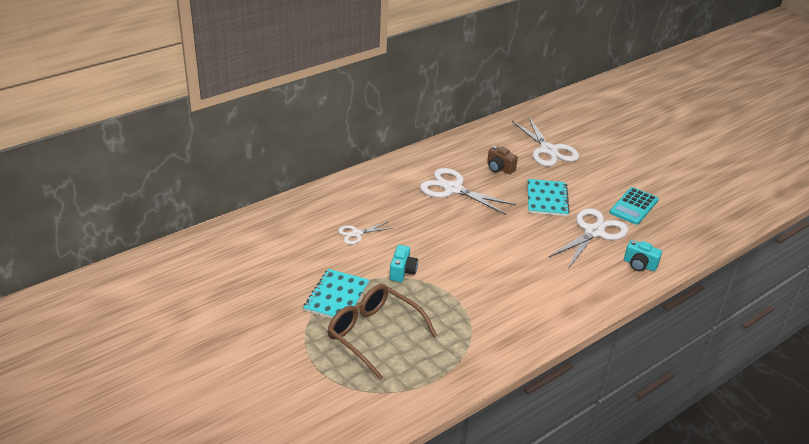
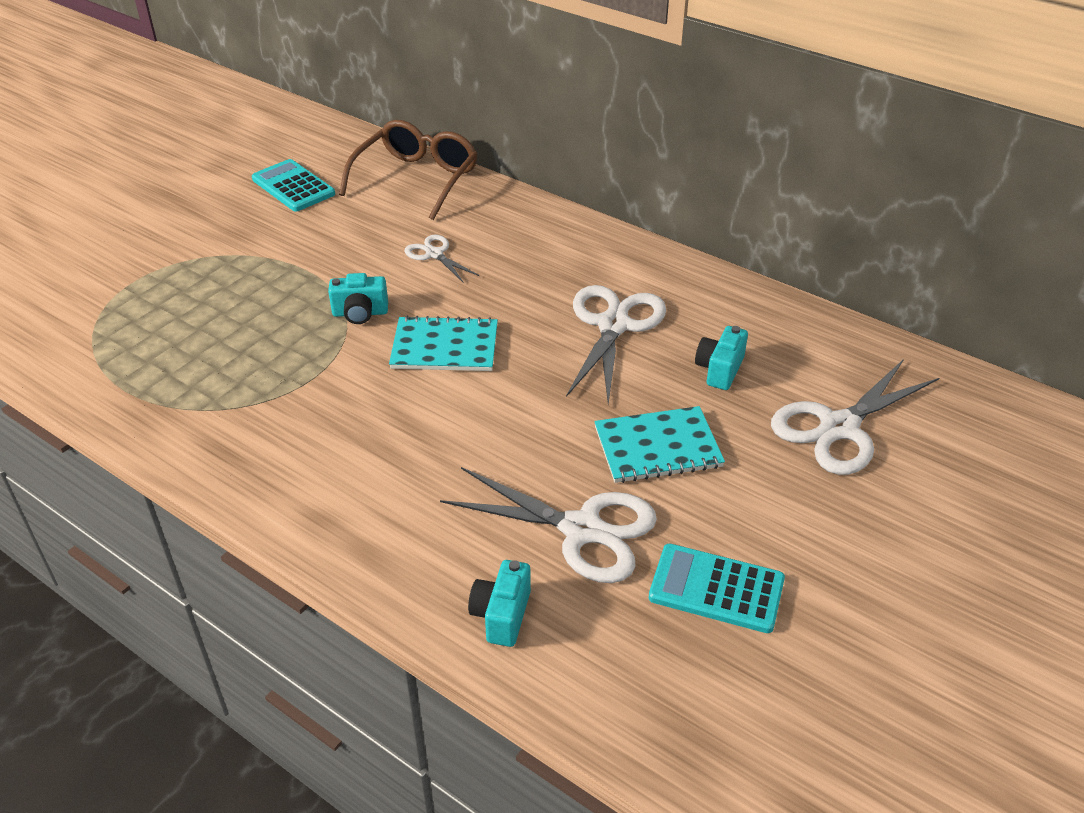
camera: 75 degrees right, 5 degrees up
turquoise notebook [303,269,369,318] -> turquoise notebook moved to [389,316,498,371]
brown glasses [327,284,437,381] -> brown glasses moved to [339,120,478,220]
brown camera [487,146,518,174] -> turquoise camera [695,326,748,390]
none -> turquoise calculator [252,159,335,212]

